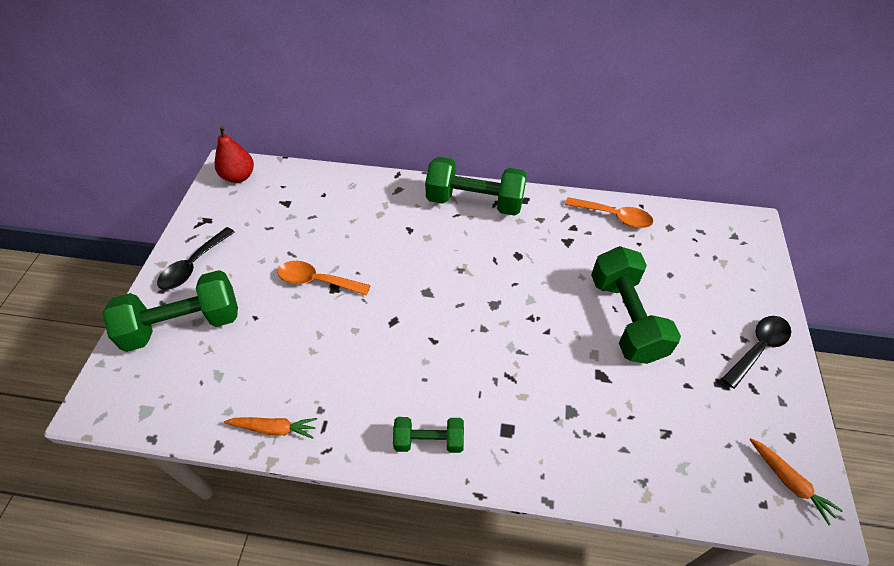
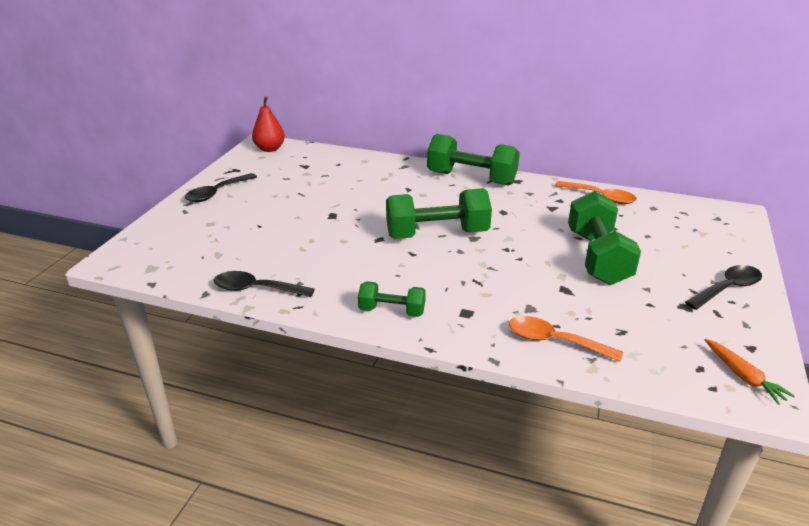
camera: 10 degrees right, 20 degrees down
green dumbbell [102,270,238,352] -> green dumbbell moved to [386,188,492,239]
orange carrot [224,417,317,439] -> black spoon [214,271,315,297]
orange spoon [278,261,371,295] -> orange spoon moved to [509,316,623,362]

